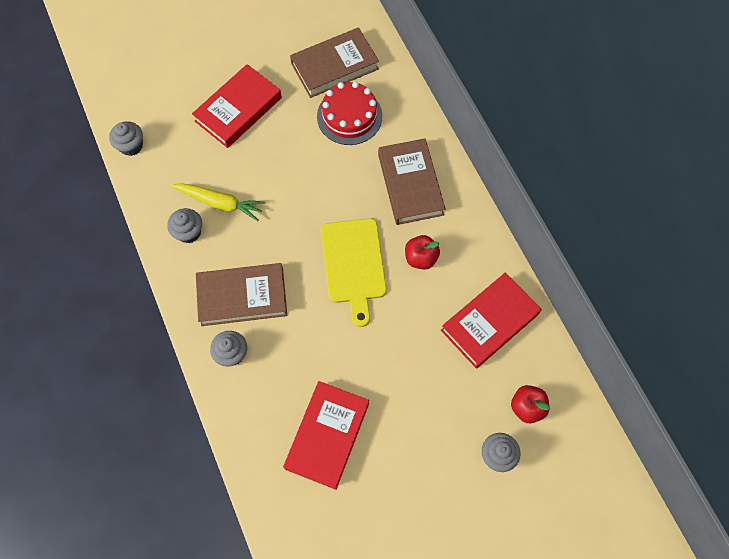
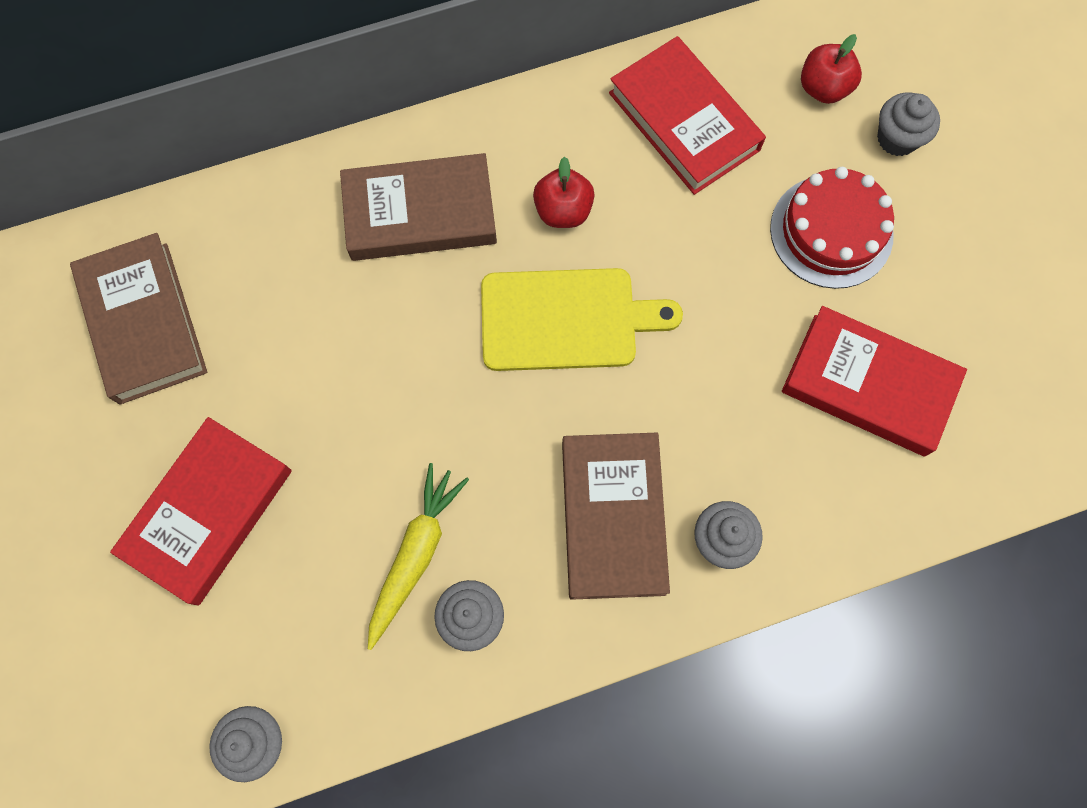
camera: 85 degrees left, 5 degrees up
red book [192,64,282,148] -> red book turned 75 degrees clockwise [110,417,292,606]
red cake [317,81,382,145] -> red cake moved to [770,167,894,289]

